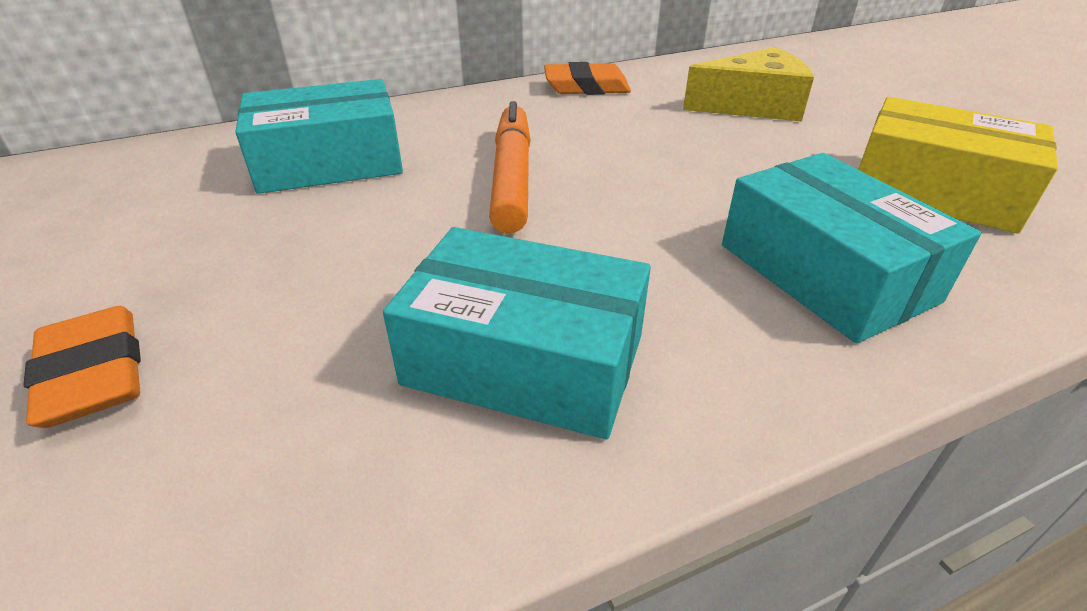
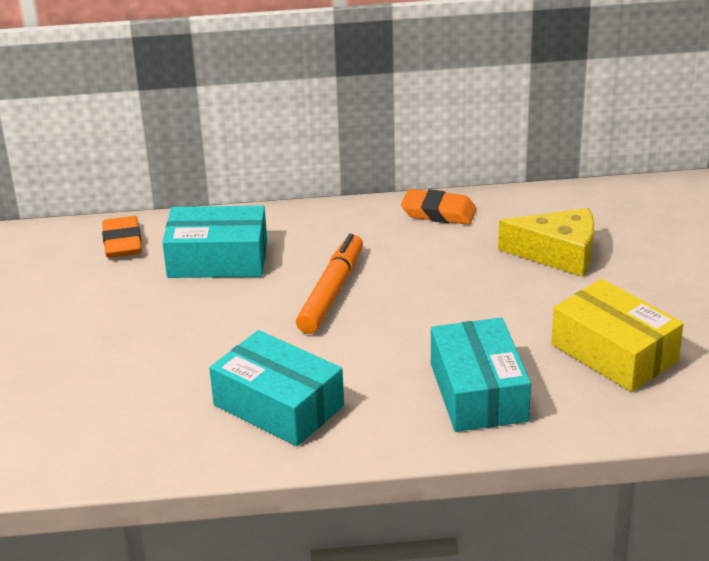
camera: 20 degrees right, 5 degrees down
orange eraser [23,306,141,428] -> orange eraser moved to [102,216,142,258]

